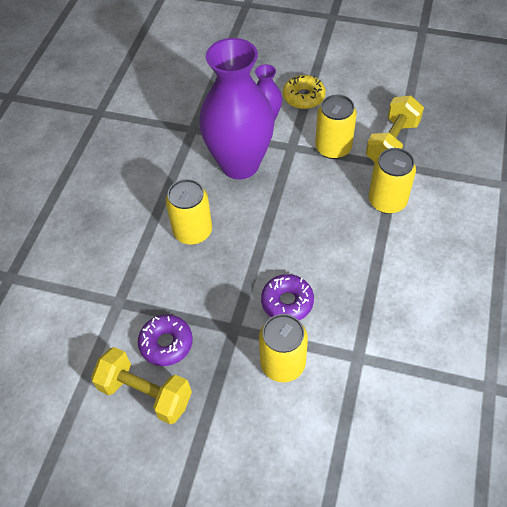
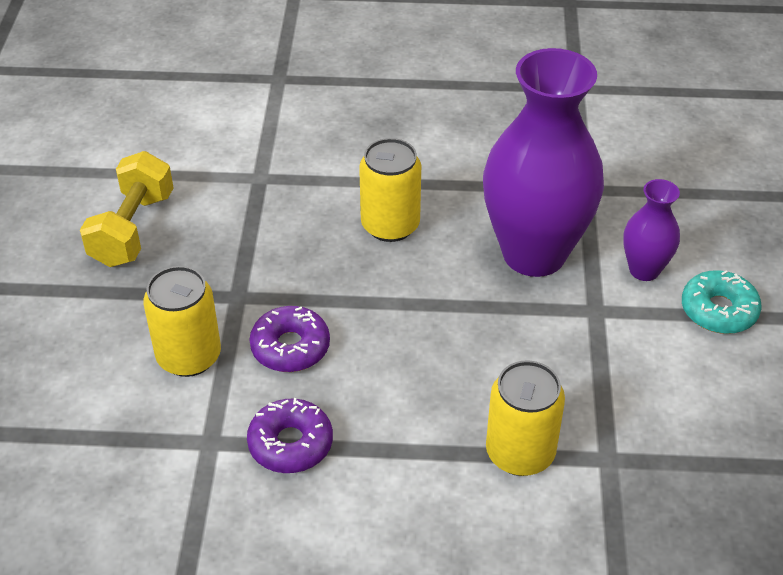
camera: 75 degrees right, 10 degrees down
purple donut [138,315,193,366] -> purple donut moved to [247,398,333,473]
yellow donut [283,75,326,109] -> turquoise donut [682,270,762,334]
yellow can [315,95,357,159] -> none
yellow dumbbell [366,96,424,162] -> none

